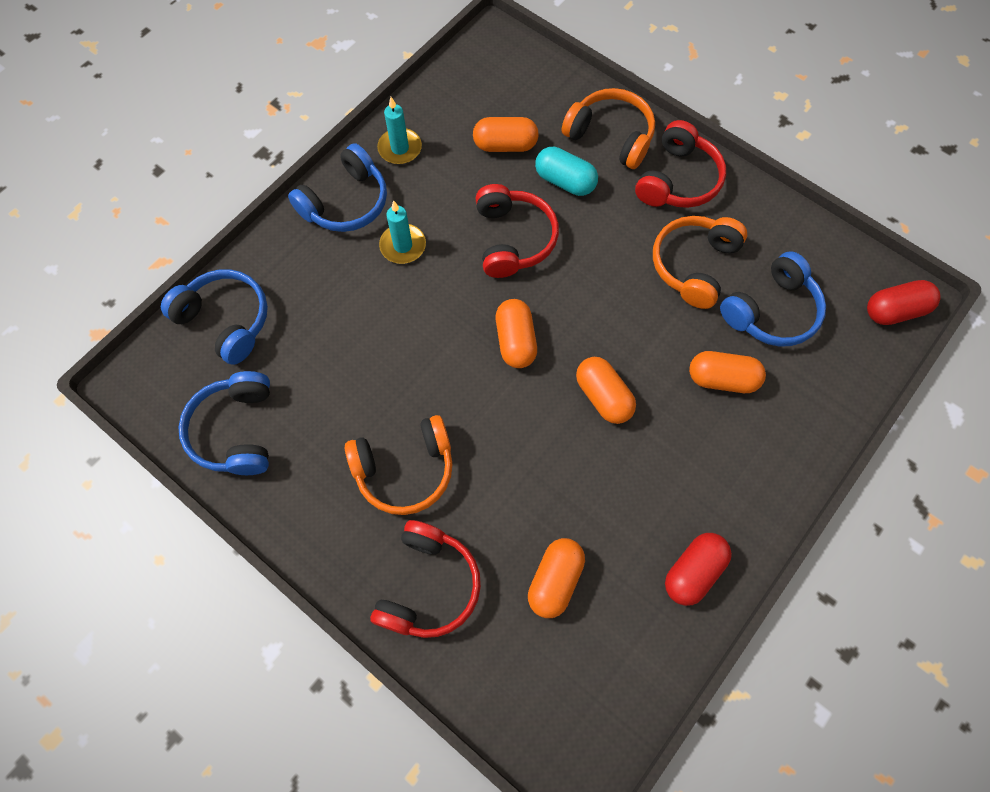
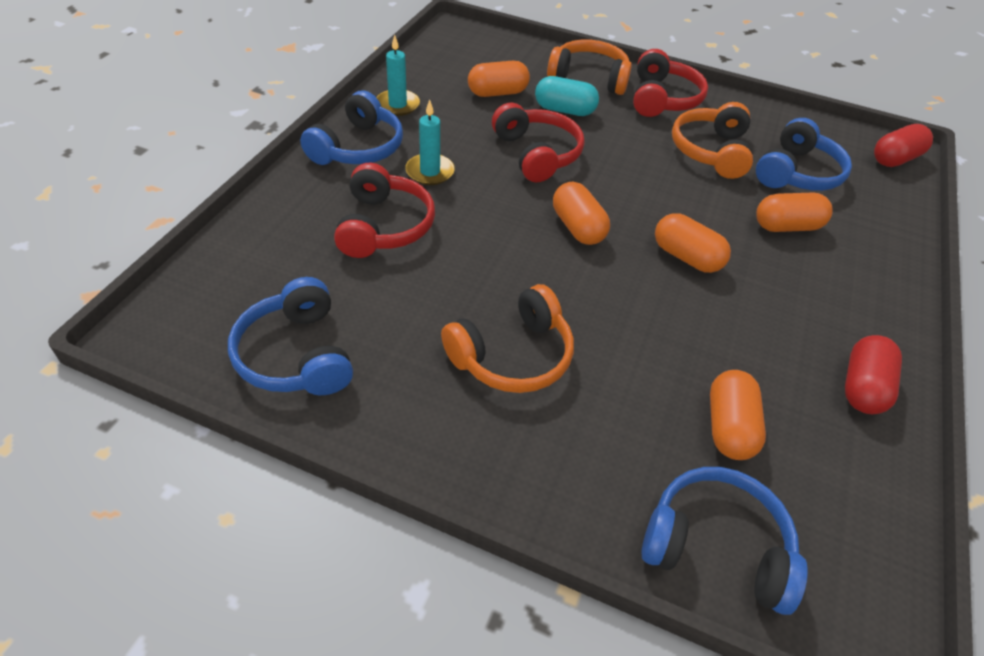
camera: 20 degrees left, 20 degrees down
blue headphones [161,269,268,365] -> blue headphones moved to [641,467,808,615]
red headphones [370,520,481,638] -> red headphones moved to [334,163,435,258]

